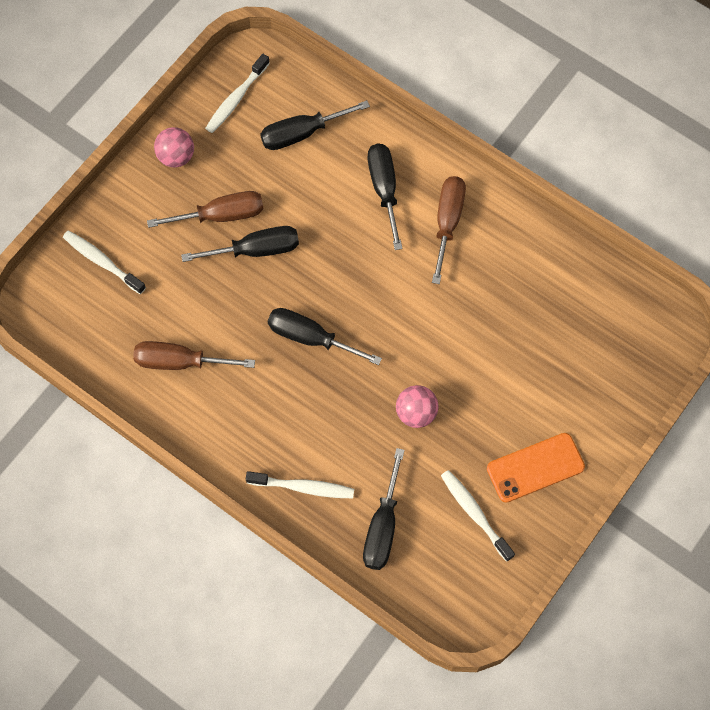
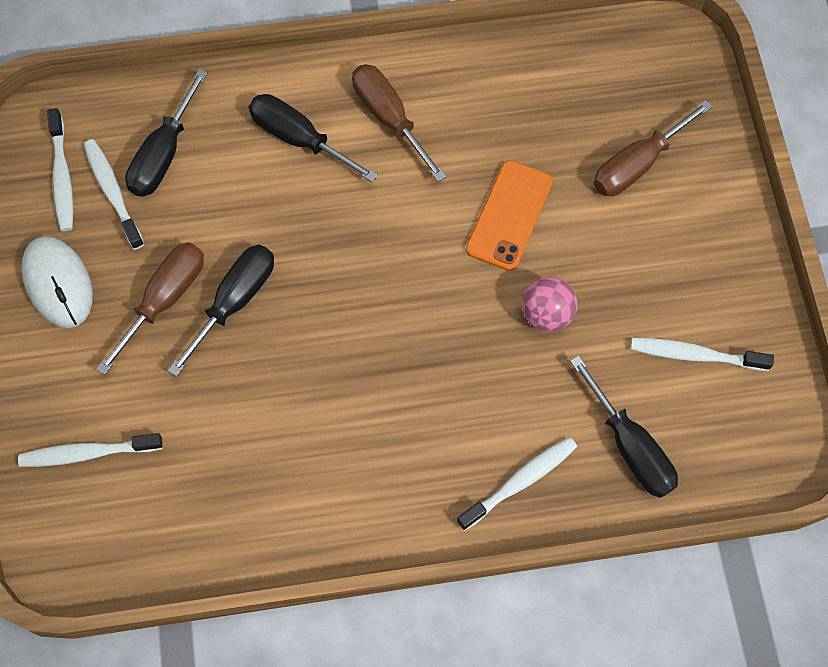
camera: 45 degrees left, 0 degrees up
brown screwdriver [133,341,255,370] -> brown screwdriver moved to [594,100,712,196]
pink ball [154,127,194,167] -> white mouse [21,236,93,328]
black screwdriver [268,308,382,365] -> none
orange phone [487,433,585,503] -> orange phone moved to [466,160,553,271]
none -> white toothbrush [83,139,144,250]

